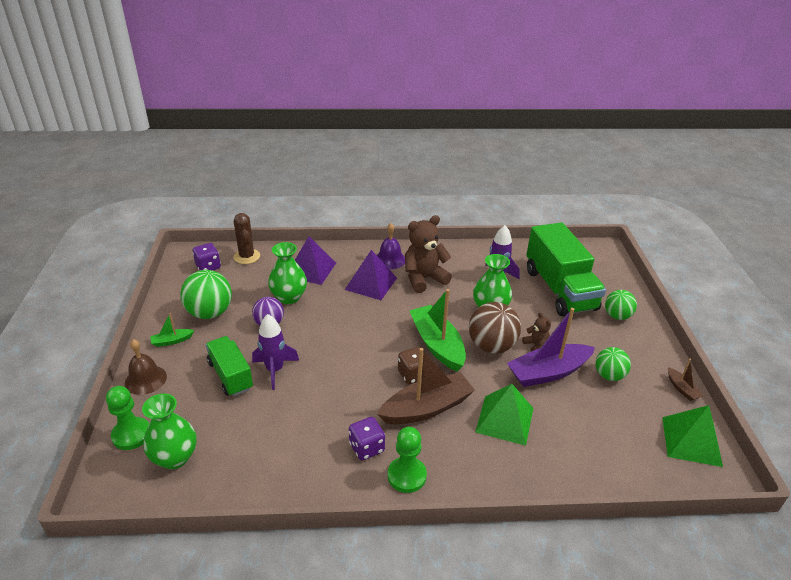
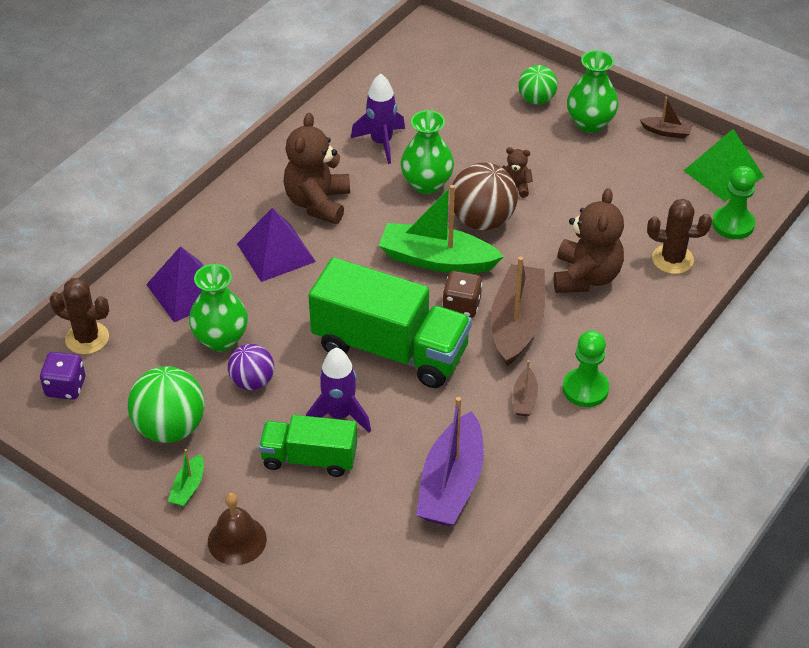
camera: 50 degrees left, 10 degrees up
green pawn [106,386,149,450] -> green pawn moved to [712,166,756,239]
green vase [142,394,196,469] -> green vase moved to [567,50,619,133]
purple dice [349,417,385,460] -> brown boat [513,360,538,417]
purple bell [377,223,405,269] -> none
green pyramid [475,384,533,446] -> brown teddy bear [554,188,624,293]
purple boat [507,308,595,387] -> purple boat moved to [416,397,484,526]
green truck [526,222,606,317] -> green truck moved to [308,257,472,388]
green ball [595,347,631,381] -> none
none -> brown cactus [647,199,712,274]

